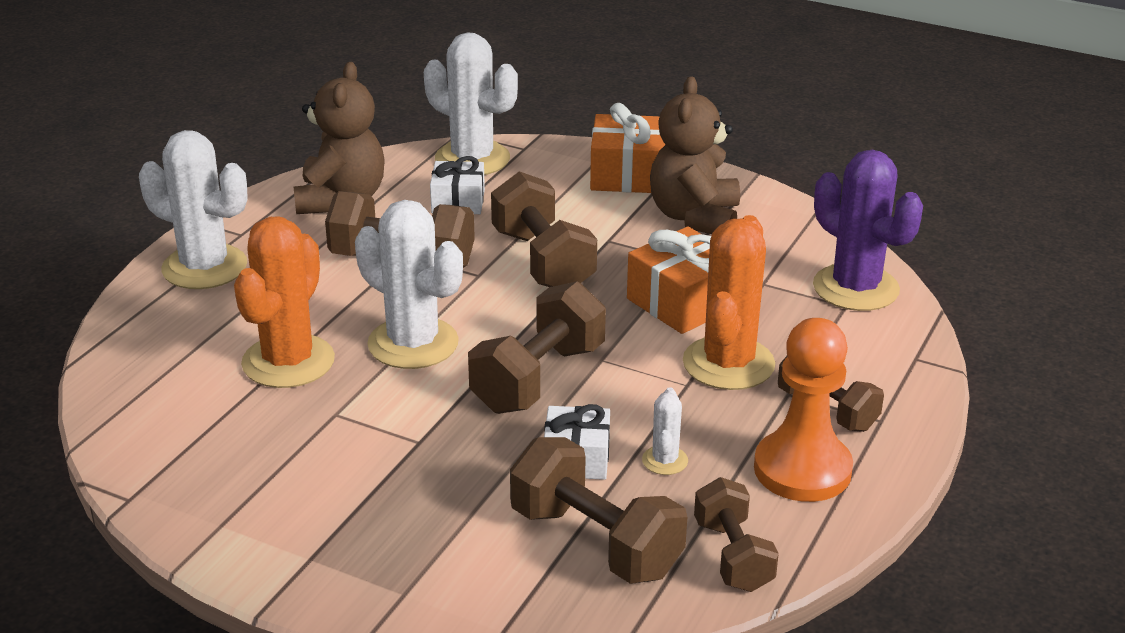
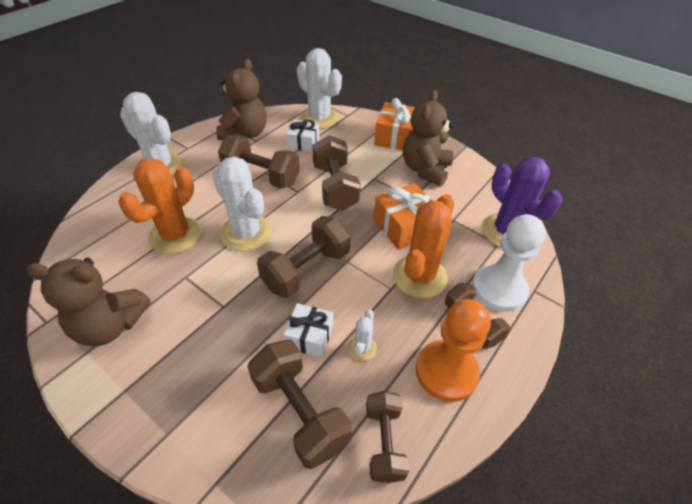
camera: 10 degrees right, 15 degrees up
none -> brown teddy bear [26,258,151,346]
none -> white pawn [472,214,546,312]

